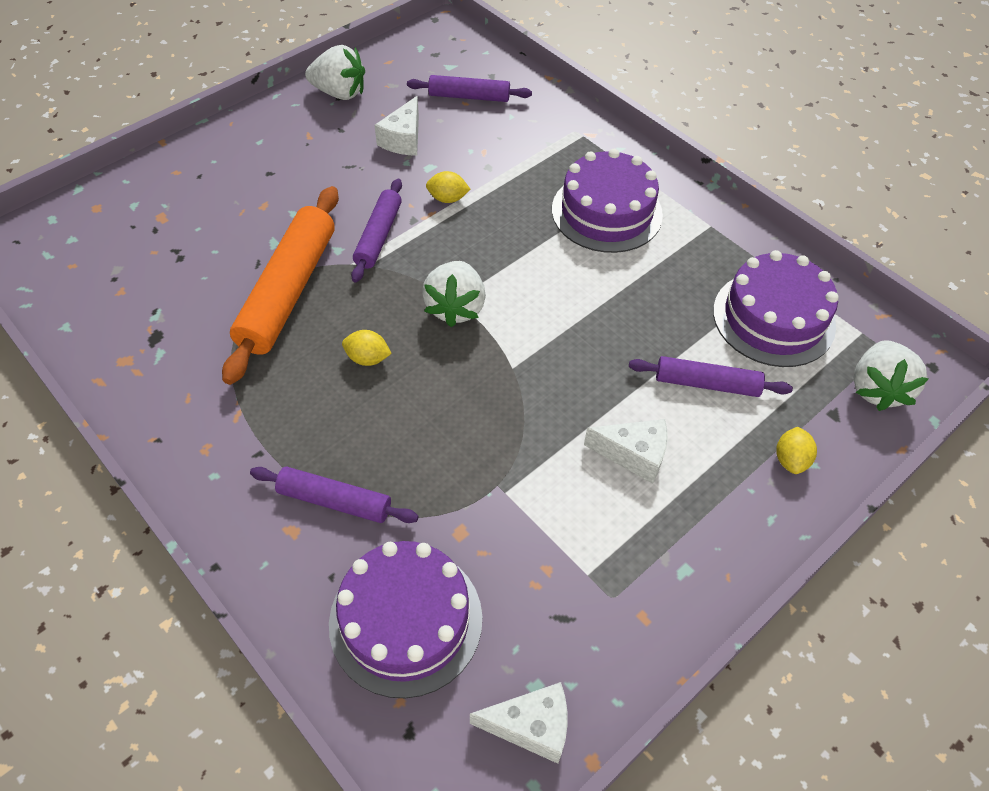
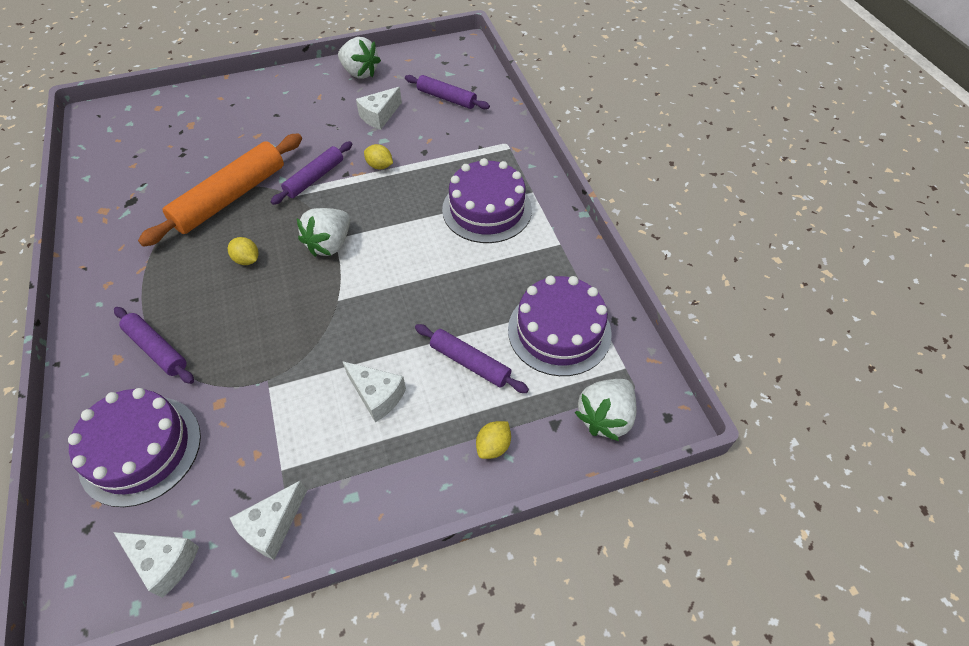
camera: 25 degrees right, 0 degrees up
none -> white cheese [230,481,307,560]

